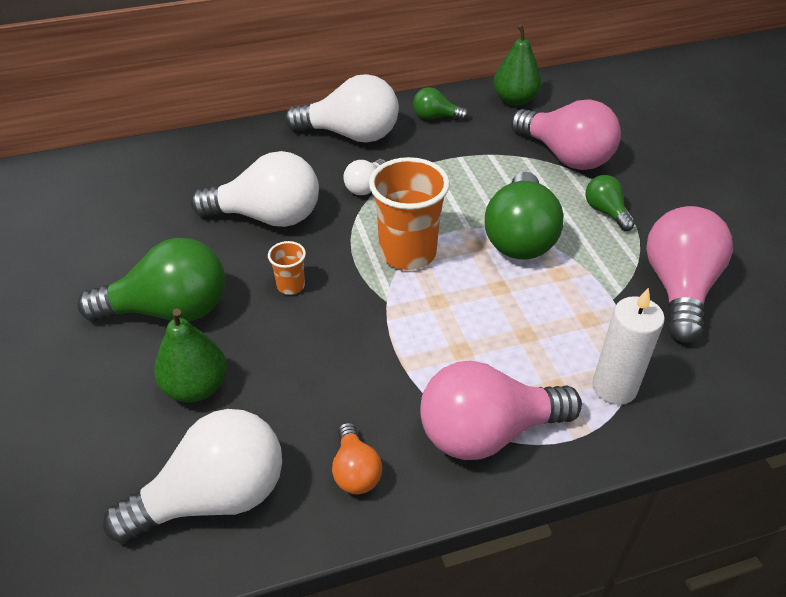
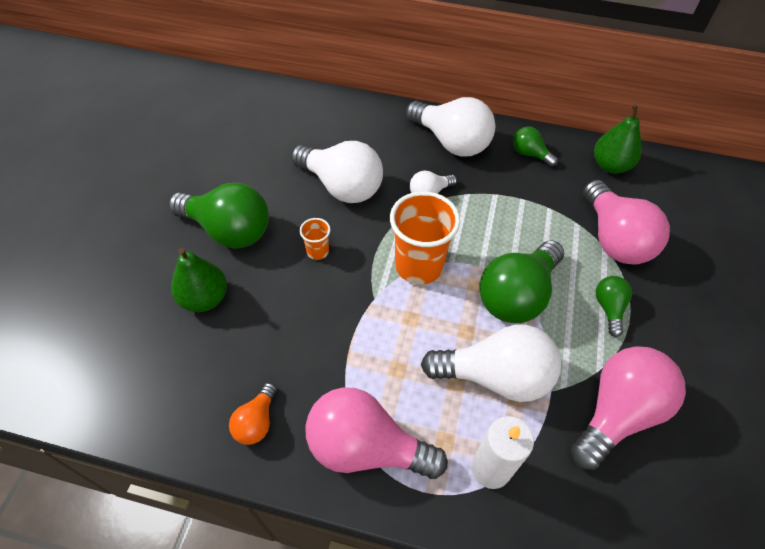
camera: 30 degrees right, 10 degrees up
white light bulb [103,409,282,544] -> white light bulb moved to [421,324,561,402]

